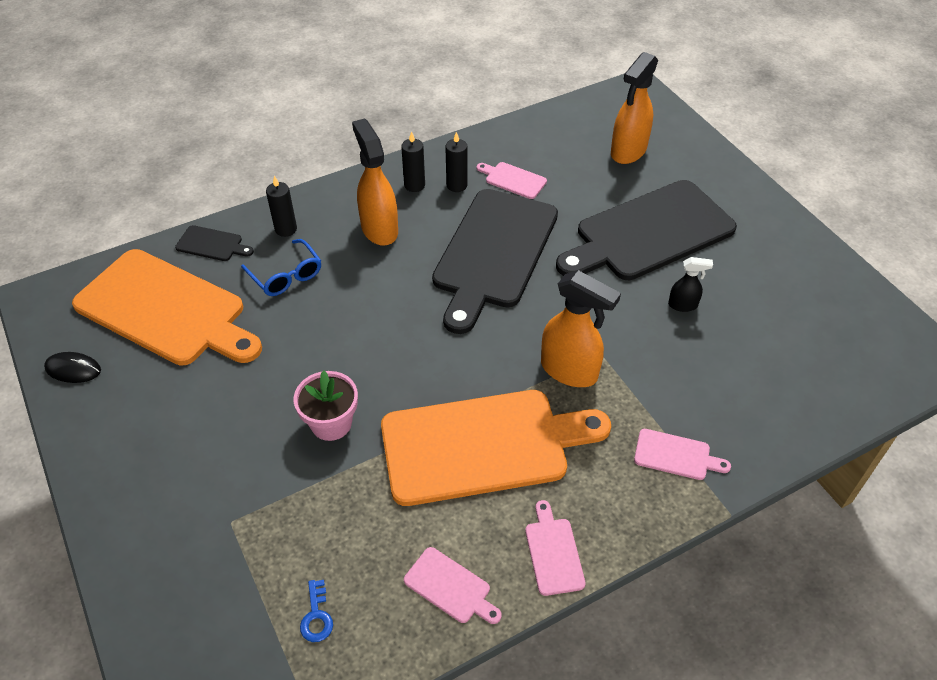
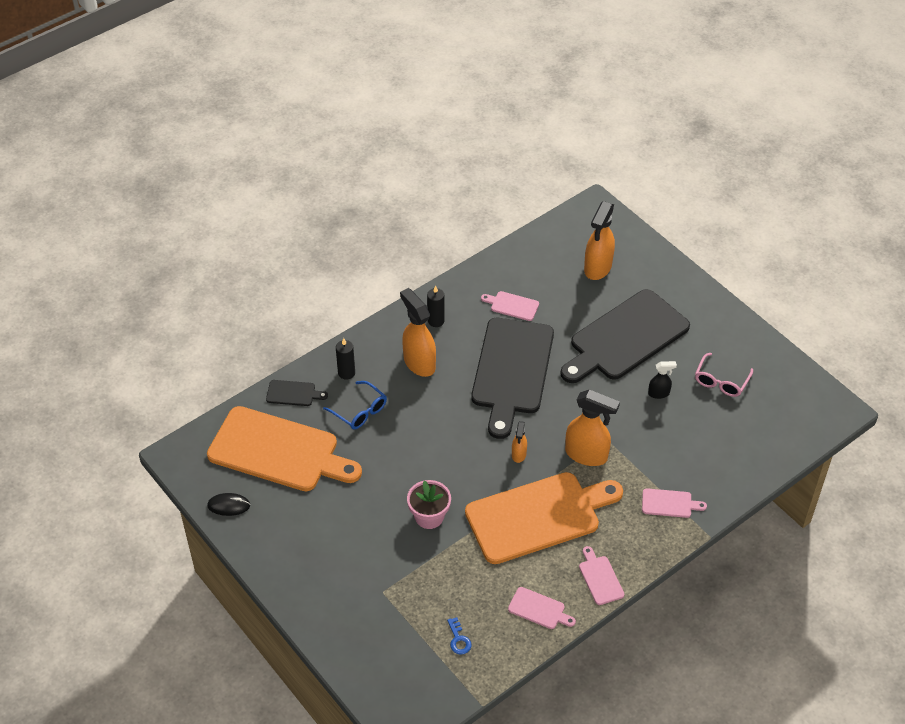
camera: 10 degrees left, 0 degrees up
black candle [445,132,468,192] -> none
none -> orange spray bottle [512,421,527,463]
none -> pink glasses [695,353,753,397]

